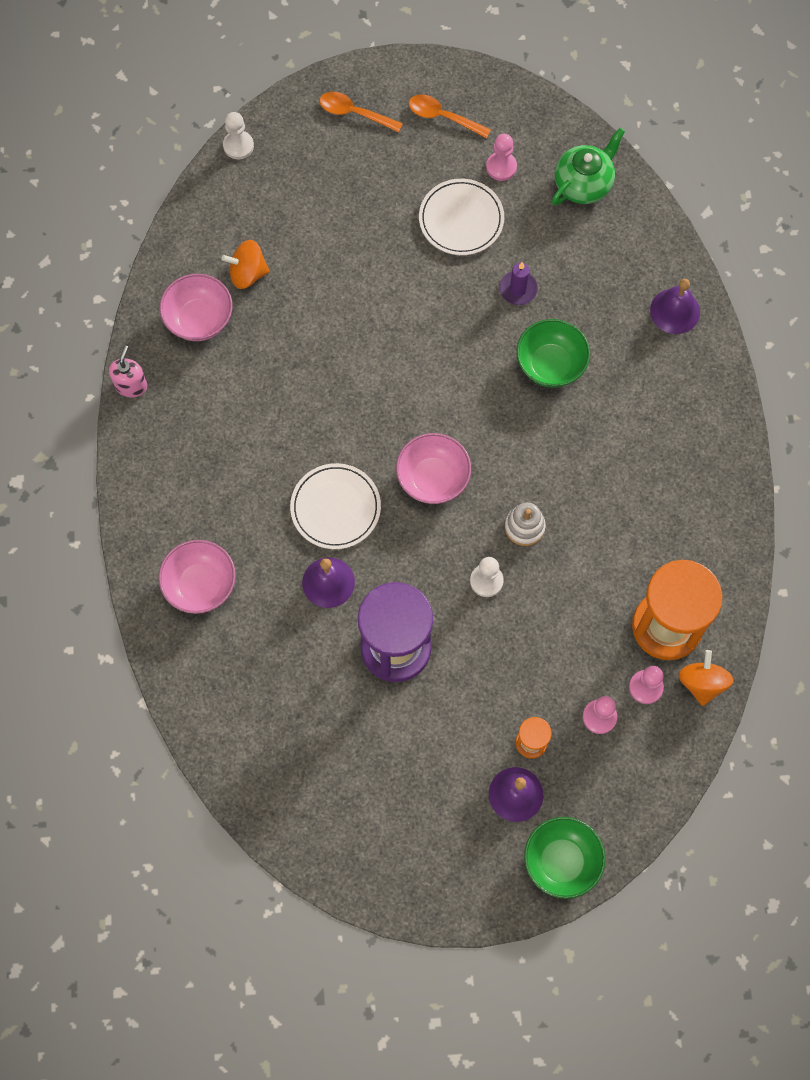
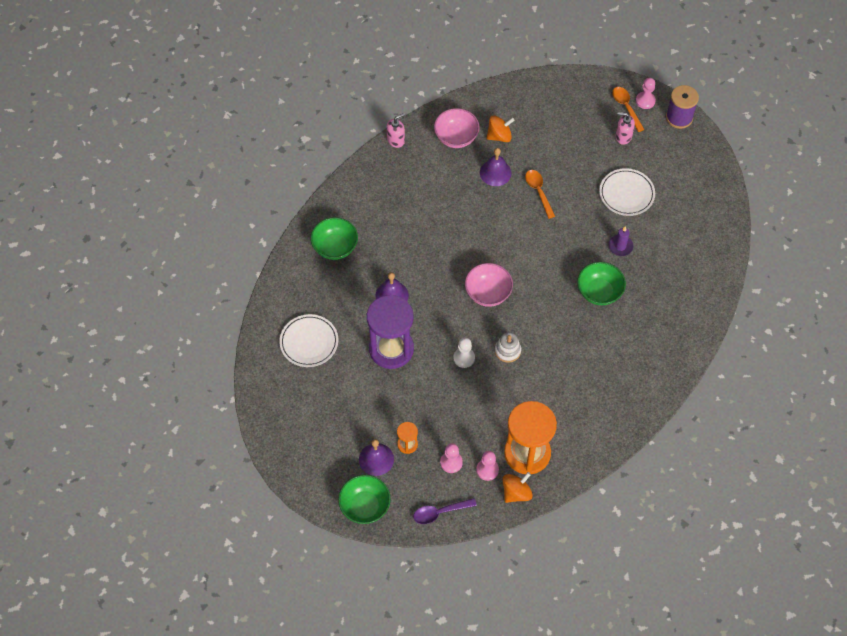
camera: 45 degrees right, 10 degrees down
pink bowl [158,540,236,614] -> green bowl [311,217,358,260]
orange spinning top [221,240,270,289] -> orange spinning top turned 120 degrees clockwise [487,115,515,142]
white pawn [223,112,254,160] -> none
white plate [290,463,381,549] -> white plate moved to [279,314,338,367]
orange spoon [409,94,491,138] -> orange spoon moved to [525,170,555,219]
pink pawn [486,134,517,181] -> pink pawn moved to [636,78,656,109]
green teapot [552,128,625,206] -> none
purple bell [650,279,700,334] -> purple bell moved to [480,148,512,186]
none -> purple spoon [413,498,477,524]
none -> pink soap dispenser [616,112,635,145]
none -> purple spool [666,85,699,129]

